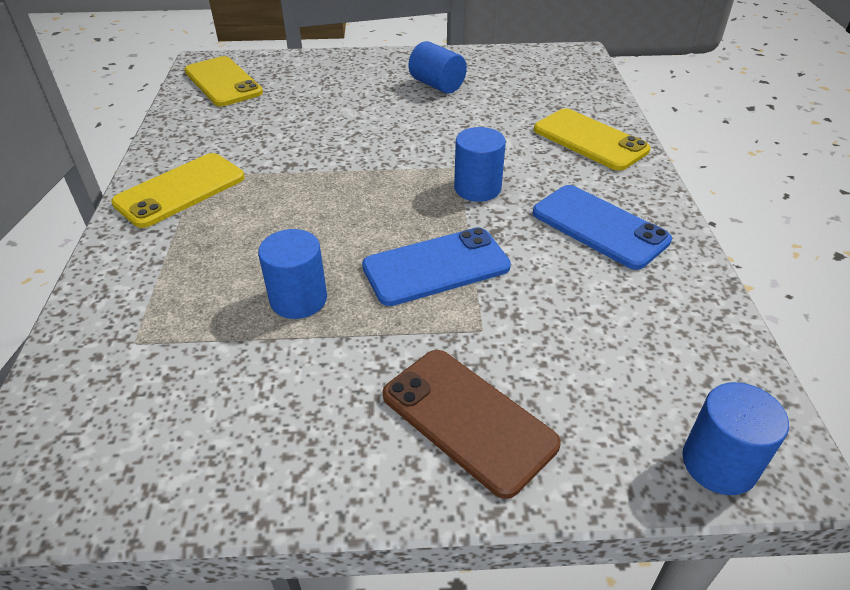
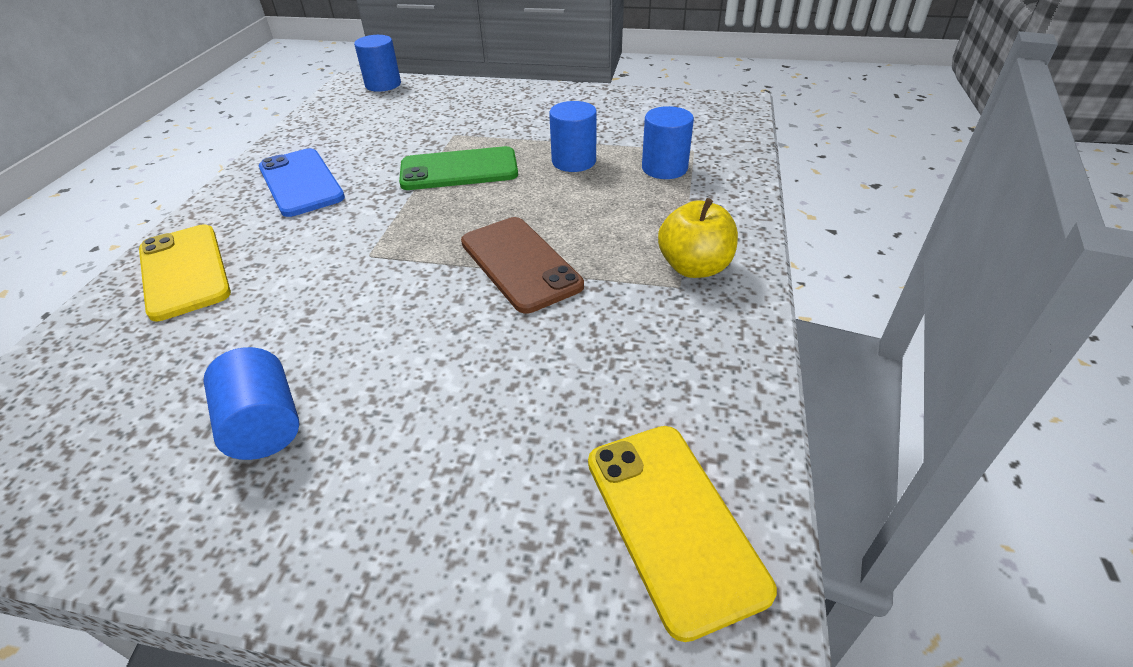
camera: 165 degrees left, 0 degrees up
yellow phone [111,153,245,228] -> yellow apple [658,198,738,278]
blue phone [362,227,511,306] -> green phone [399,146,518,190]
brown phone [382,350,561,499] -> brown phone moved to [461,217,584,313]
blue cylinder [454,127,506,202] -> blue cylinder moved to [642,106,694,179]

